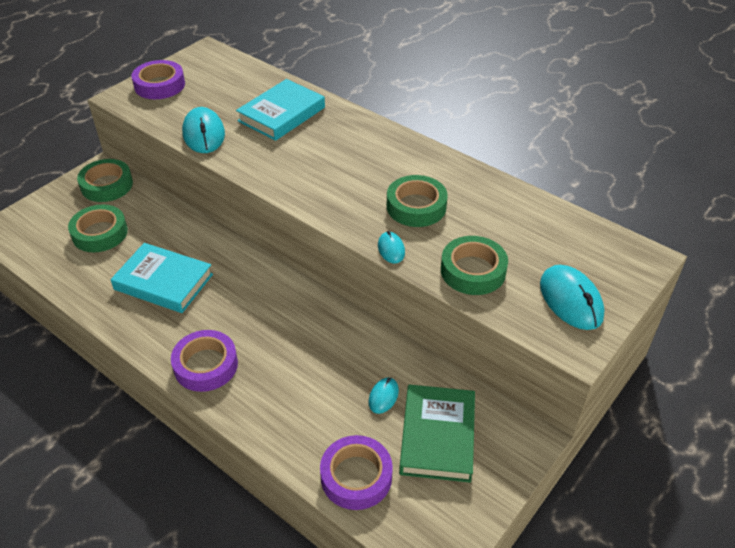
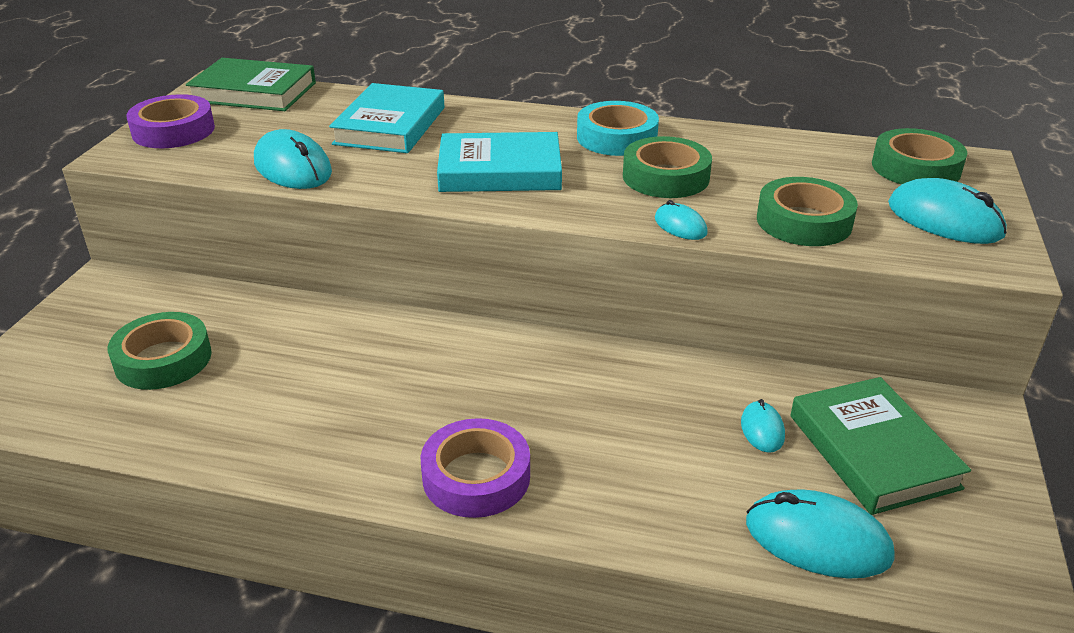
camera: 25 degrees left, 10 degrees down
green tape [77,159,133,202] -> green tape moved to [872,128,967,184]
turquoise book [110,243,213,313] -> turquoise book moved to [437,132,562,192]
purple tape [320,435,393,510] -> turquoise mouse [746,489,894,579]
none -> green book [186,58,316,111]
none -> turquoise tape [577,101,659,156]

